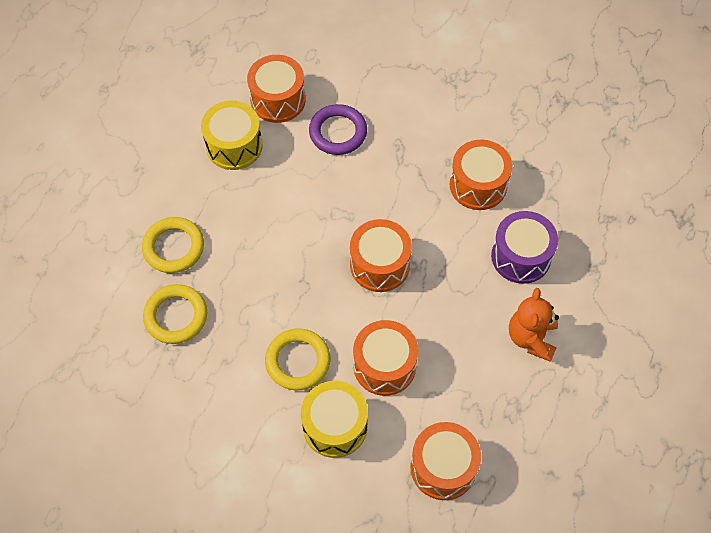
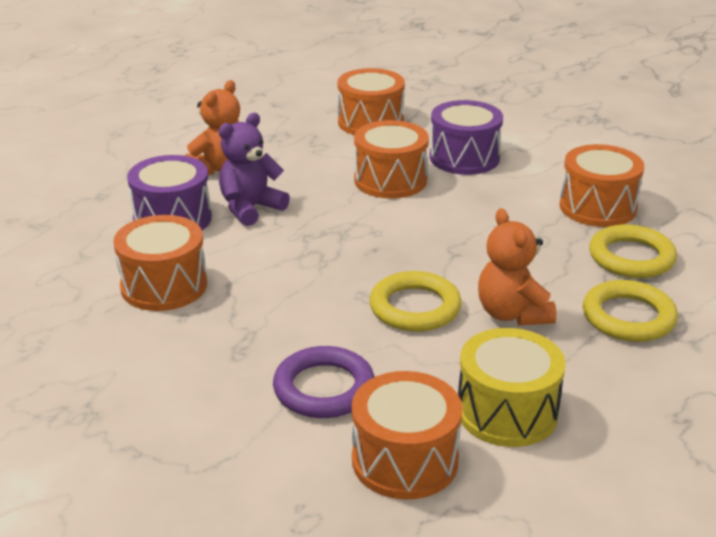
camera: 160 degrees left, 30 degrees down
yellow ring [265,328,330,390] -> yellow ring moved to [369,271,462,332]
yellow drum [301,381,368,458] -> purple drum [429,100,503,175]
orange drum [350,219,412,292] -> orange drum moved to [559,144,644,227]
none -> purple teddy bear [219,113,290,226]
none -> orange teddy bear [478,208,556,325]

